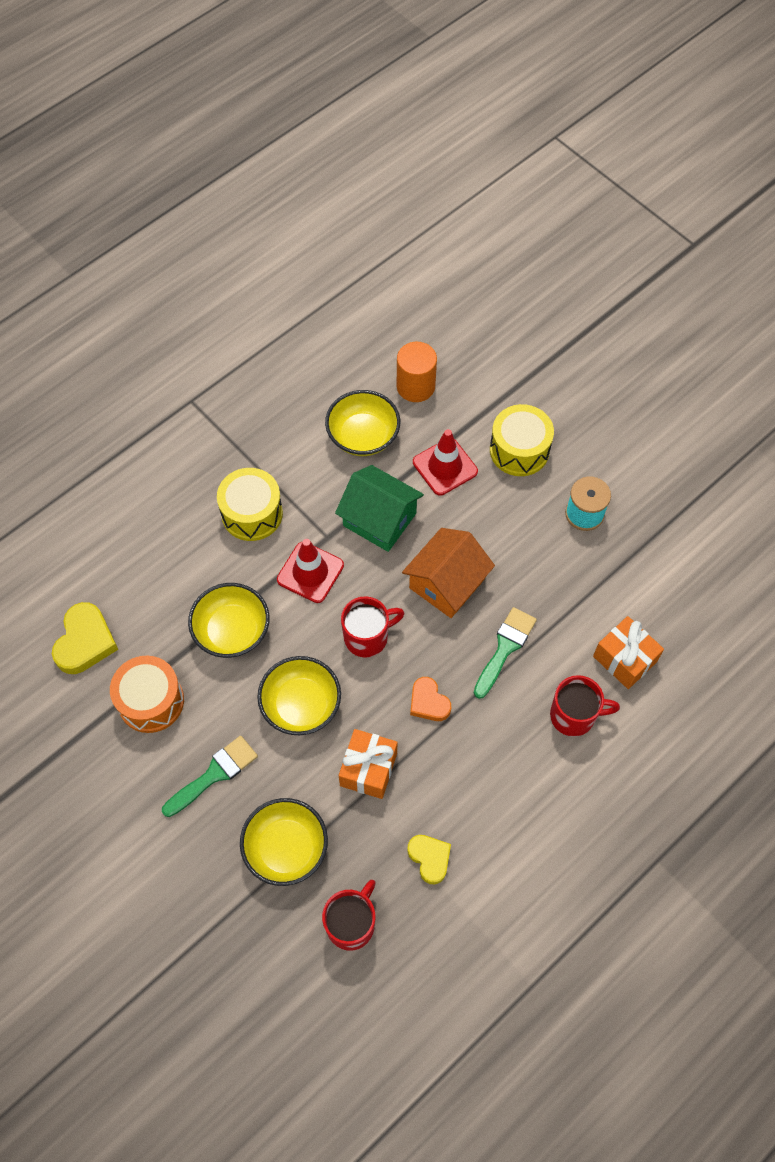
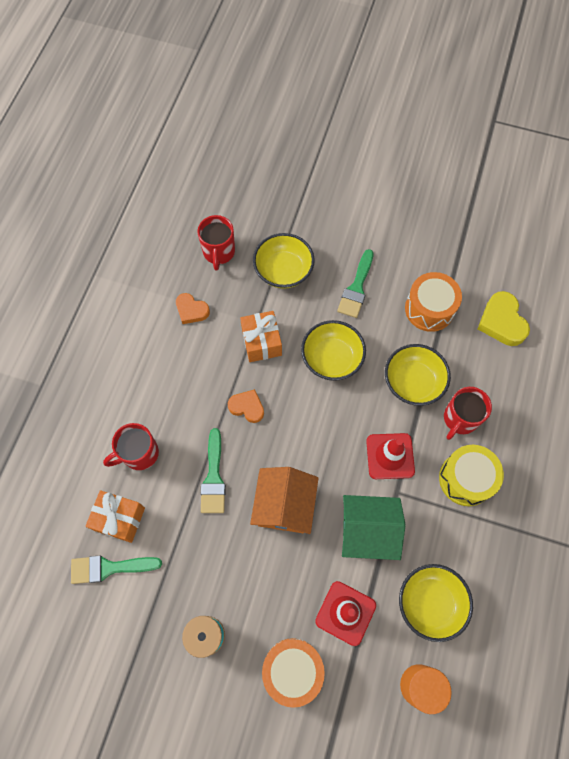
camera: 150 degrees right, 5 degrees up
red mug [341,596,404,658] -> red mug moved to [444,387,492,440]
yellow heart [407,835,451,884] -> orange heart [176,293,210,324]
yellow drum [490,404,554,476] -> orange drum [262,638,325,708]
none -> green brush [71,555,162,584]

